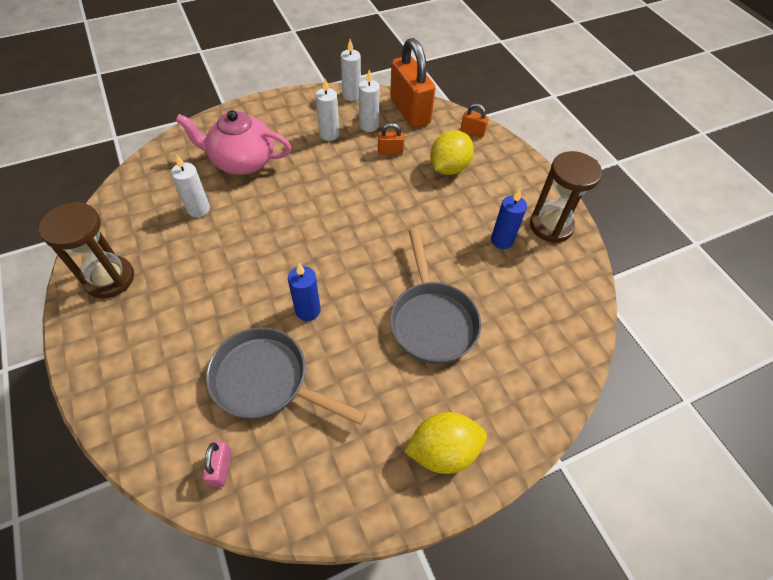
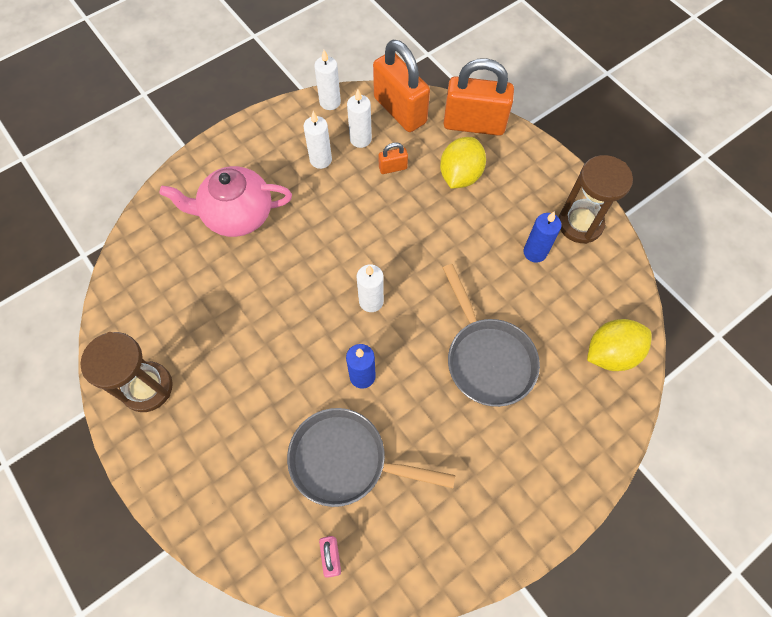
camera: 10 degrees left, 10 degrees up
white candle [171,155,210,217] -> white candle moved to [357,264,384,312]
yellow lemon [404,412,487,474] -> yellow lemon moved to [587,319,652,371]
orange padlock [460,104,489,138] -> orange padlock [444,58,514,136], size x2.27

